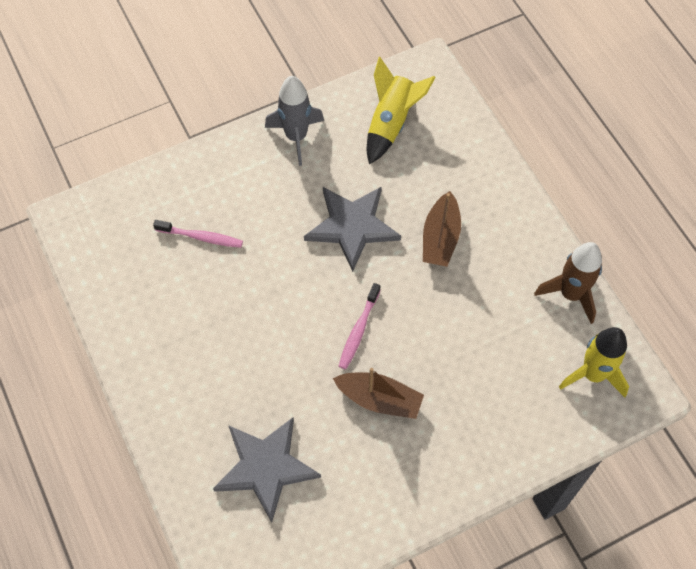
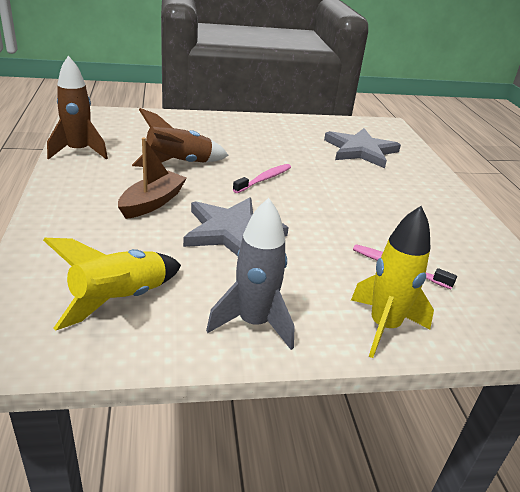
camera: 165 degrees left, 30 degrees down
brown boat [333,368,424,419] -> none
yellow rocket [559,327,629,397] -> yellow rocket moved to [351,206,434,358]
none -> brown rocket [132,108,229,167]

